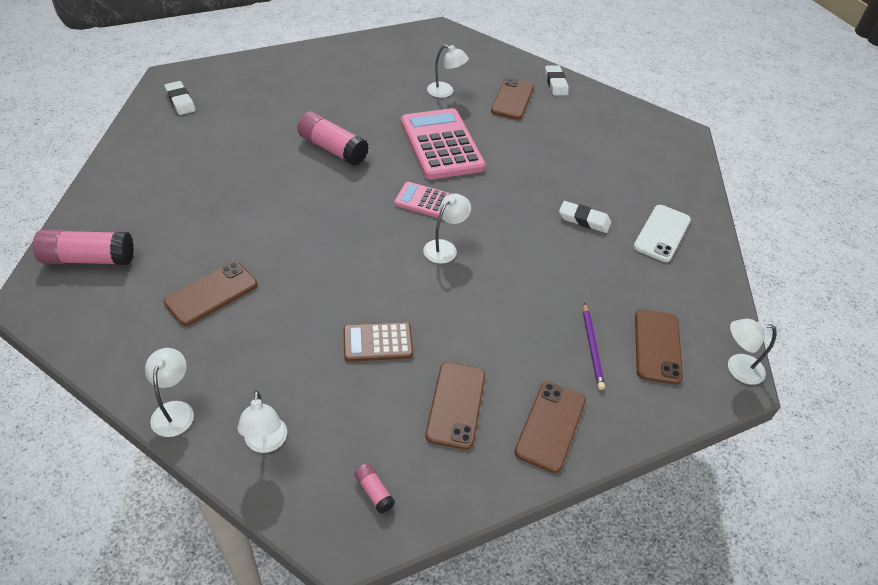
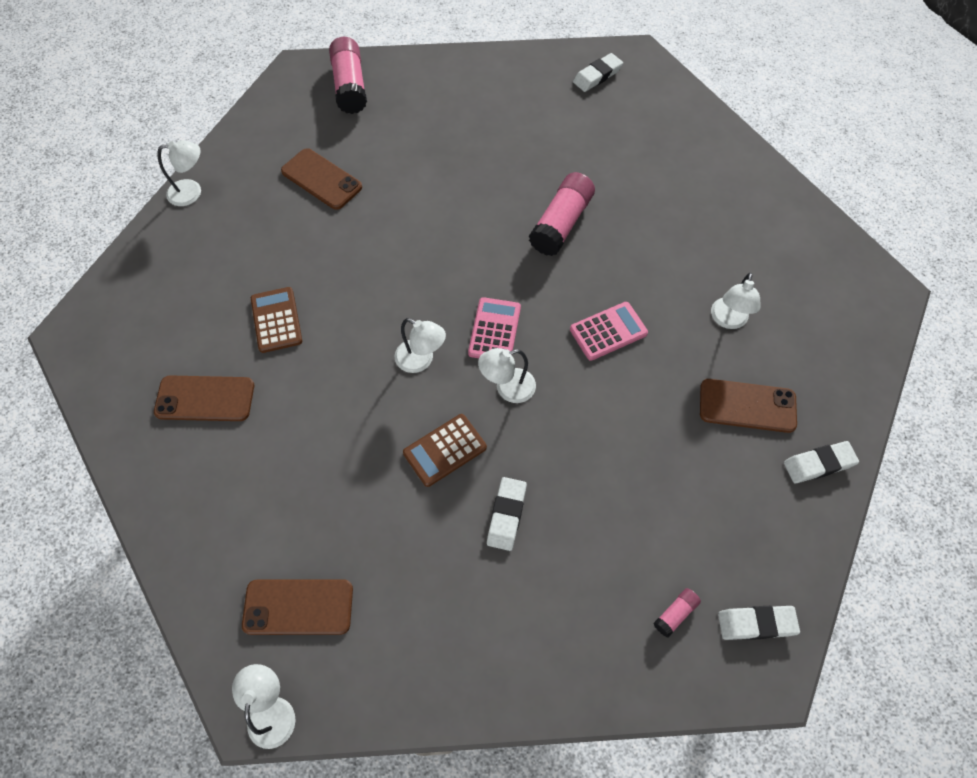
camera: 85 degrees right, 15 degrees up
white lamp [237,391,287,453] -> white lamp moved to [478,348,536,403]
pink glue stick [354,463,395,514] -> pink glue stick moved to [653,588,701,637]
pink calculator [401,108,485,180] -> pink calculator [570,302,648,361], size x0.54
brown phone [514,382,586,473] -> none
purple pencil [583,302,605,390] -> none
white phone [633,205,691,262] -> none
none -> brown calculator [403,414,487,487]
none -> white eraser [718,606,800,640]

